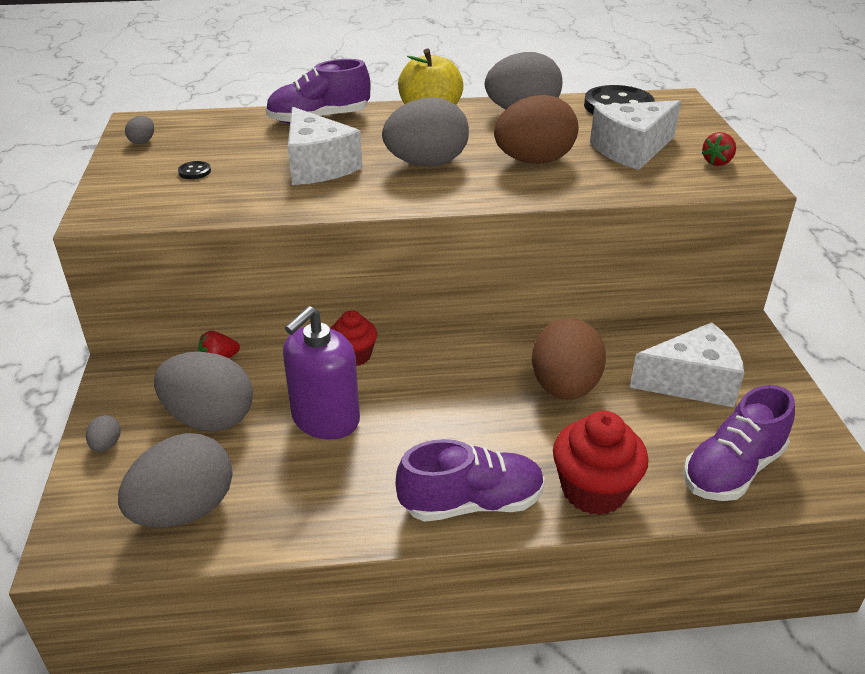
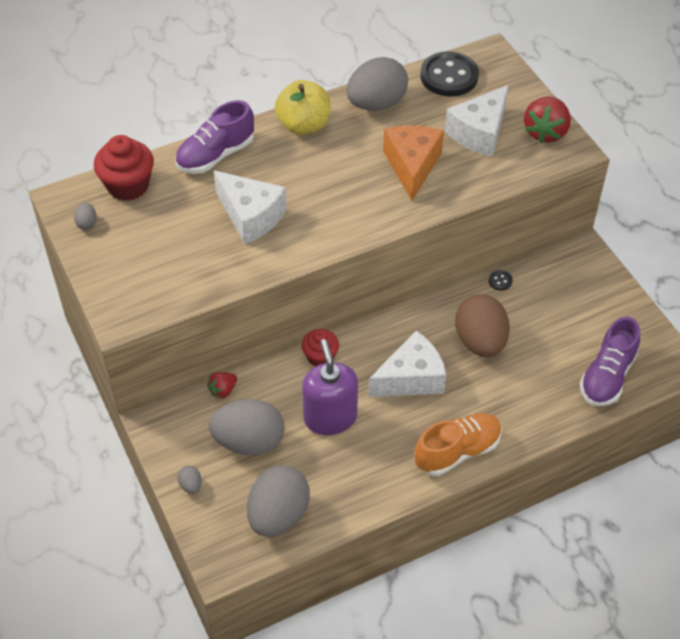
camera: 20 degrees left, 15 degrees up
black button [178,161,211,179] -> black button moved to [488,270,513,291]
purple soap dispenser [283,306,360,439] -> purple soap dispenser turned 150 degrees clockwise [302,339,358,435]
grey egg [382,97,469,166] -> none
purple shoe [396,439,545,522] -> orange shoe [415,413,502,476]
brown egg [494,95,578,164] -> orange cheese [383,125,444,201]
red cupcake [553,411,648,515] -> red cupcake moved to [94,135,154,201]
white cheese [630,322,744,407] -> white cheese moved to [369,331,446,397]
red strawberry [702,132,736,166] -> red strawberry [524,97,571,143], size x1.81

